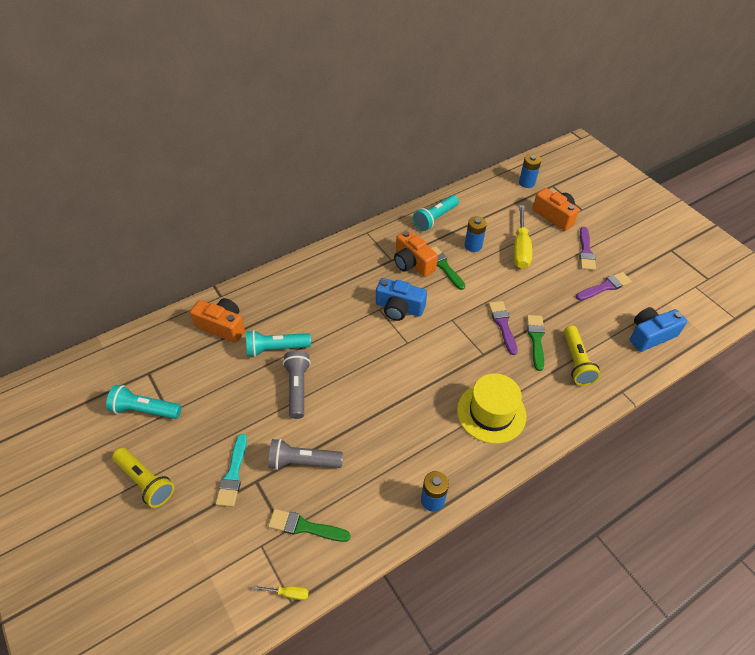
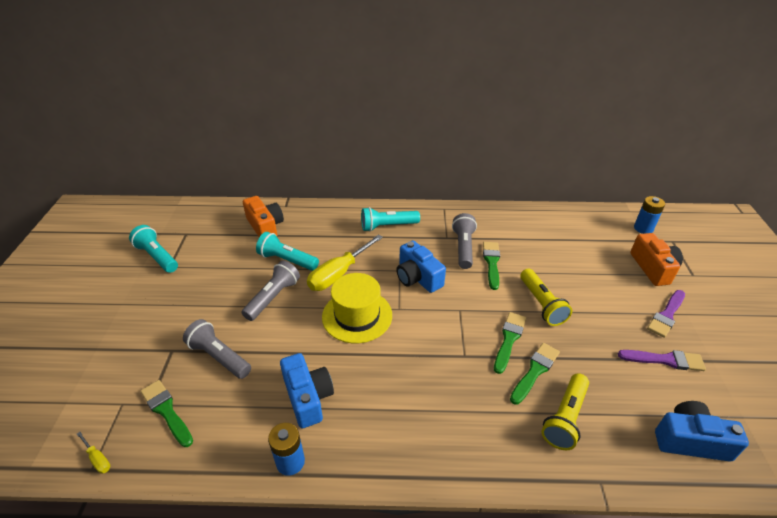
camera: 35 degrees right, 10 degrees down
yellow flashlight [112,448,174,508] -> yellow flashlight moved to [520,269,572,326]
turquoise brush [215,434,247,507] -> none
orange camera [394,230,438,277] -> grey flashlight [452,213,477,269]
turquoise flashlight [413,195,459,231] -> turquoise flashlight moved to [361,207,420,232]
yellow hat [457,373,527,444] -> yellow hat moved to [322,273,392,343]
blue battery [465,216,487,252] -> none
purple brush [488,301,518,355] -> green brush [494,312,526,374]
yellow screwdriver [513,205,532,269] -> yellow screwdriver moved to [307,234,383,291]
none -> blue camera [280,353,334,428]

